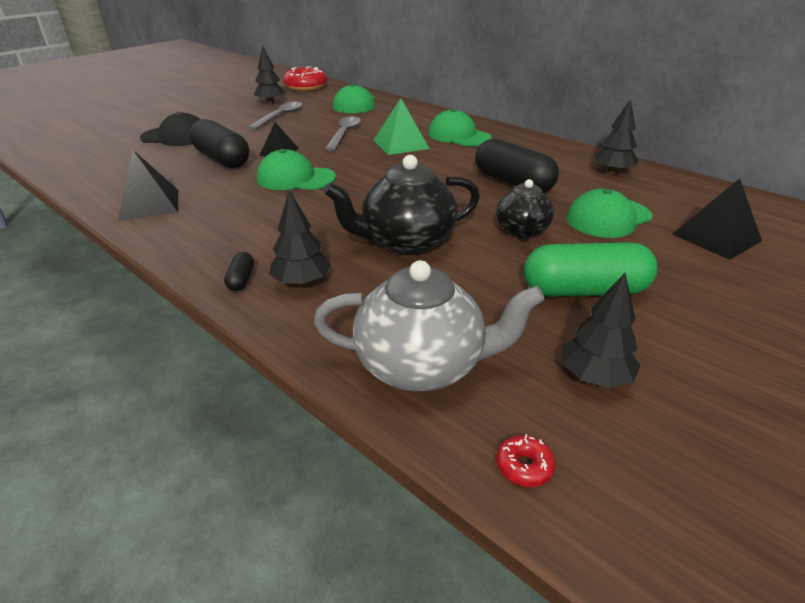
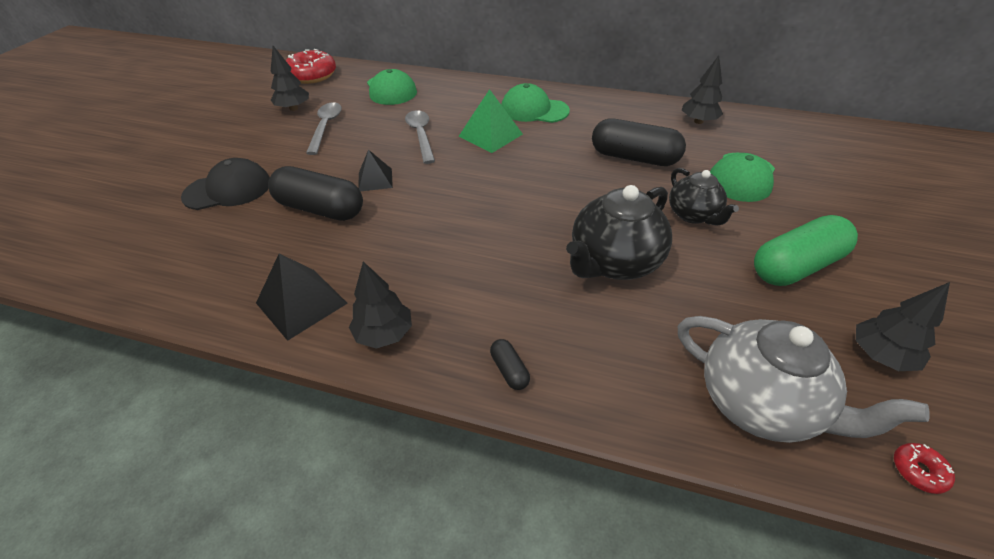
camera: 25 degrees left, 10 degrees up
green cap [257,149,336,190] -> none
black tree [269,190,331,286] -> black tree moved to [349,261,412,349]
grey teapot [314,260,545,392] -> grey teapot turned 60 degrees clockwise [678,316,930,443]
black pyramid [672,179,762,260] -> none

